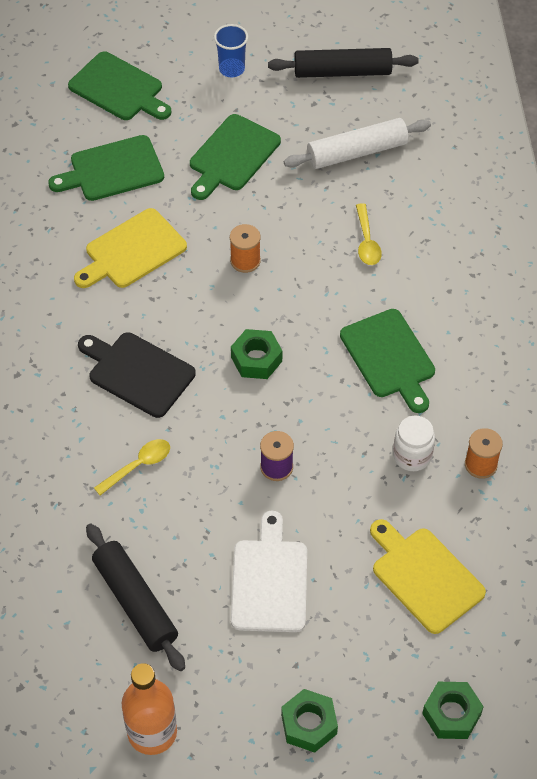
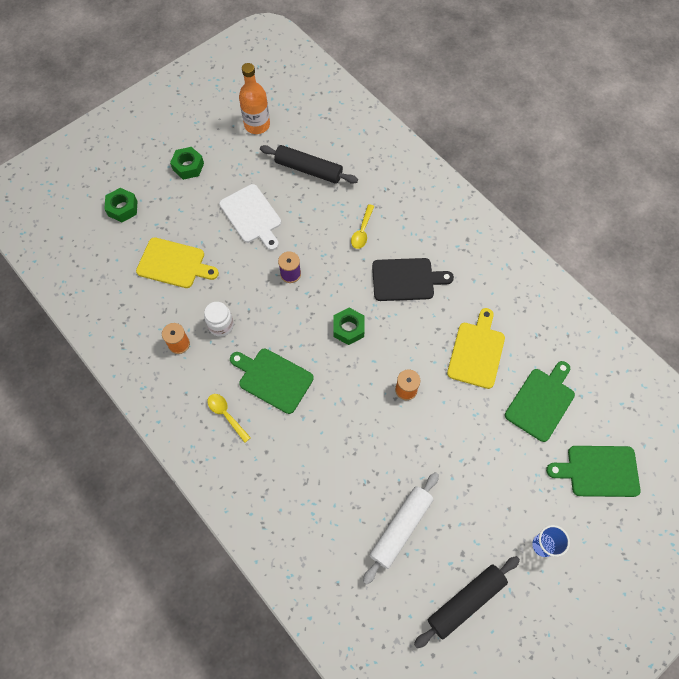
camera: 145 degrees right, 10 degrees up
green cutting board [190,114,281,200] -> none
yellow spoon [356,203,382,265] -> yellow spoon moved to [207,394,251,443]

